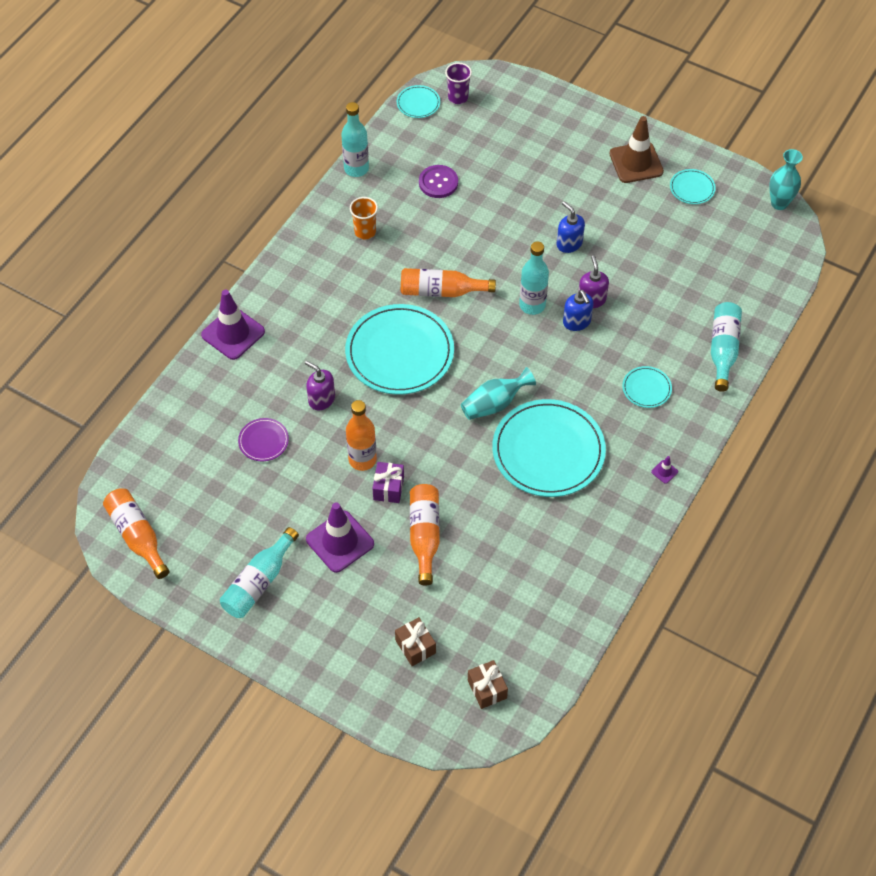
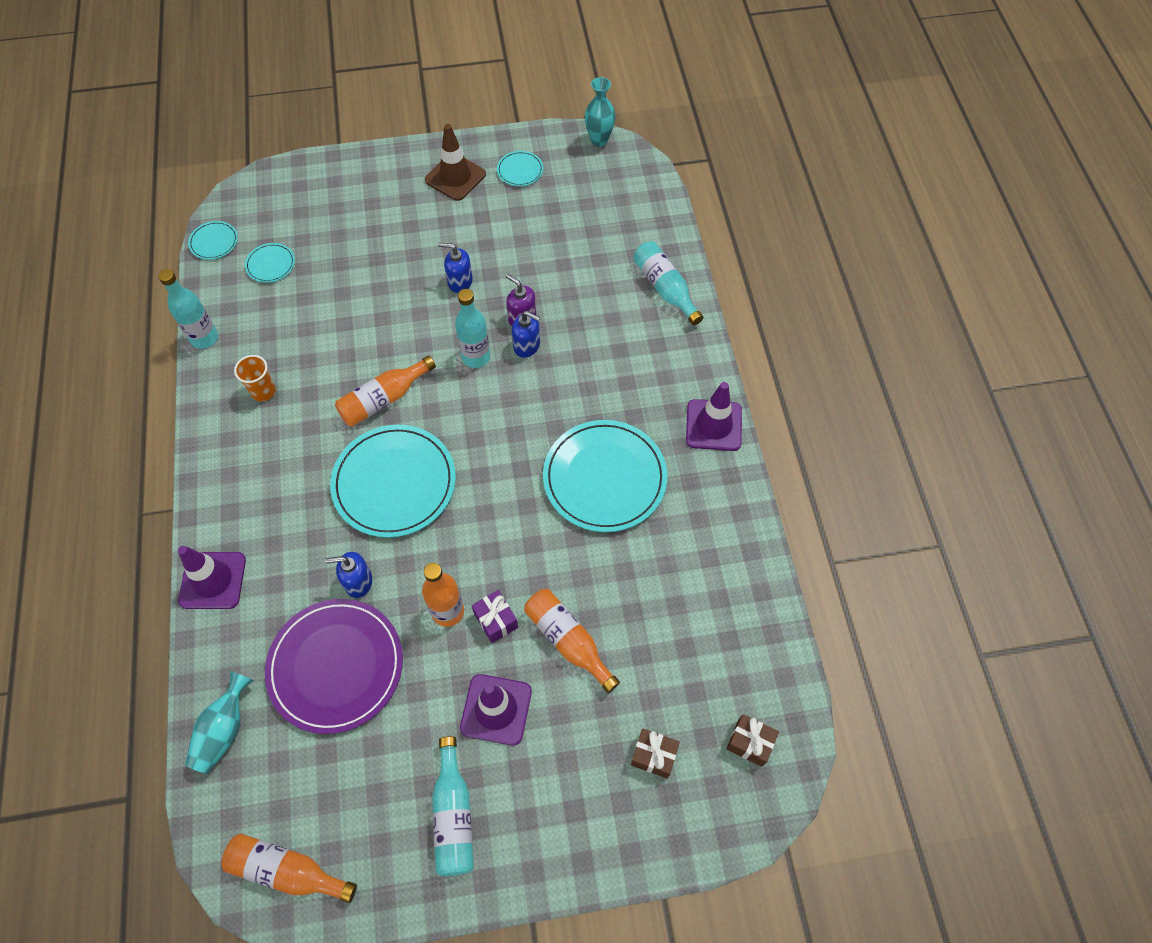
camera: 40 degrees left, 5 degrees up
purple plate [238,418,289,461] -> purple plate [265,599,403,734], size x2.23
purple soap dispenser [305,361,335,410] -> blue soap dispenser [325,552,372,598]
purple button [419,165,458,198] -> none
purple cup [445,63,472,104] -> none
turquoise vase [461,367,536,420] -> turquoise vase moved to [185,671,254,774]
turquoise plate [622,366,672,408] -> turquoise plate moved to [245,243,295,283]
purple traffic cone [651,456,678,484] -> purple traffic cone [686,382,742,451], size x2.50

